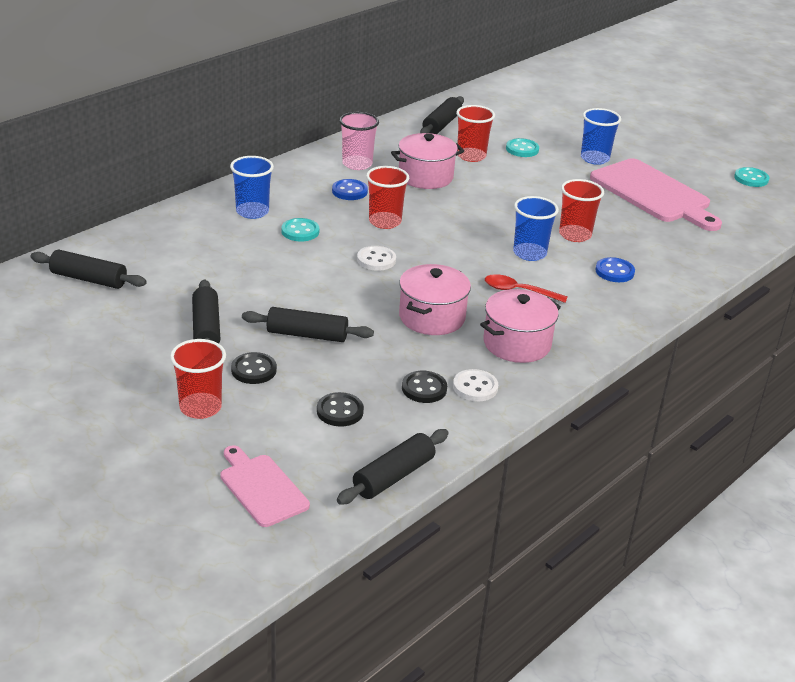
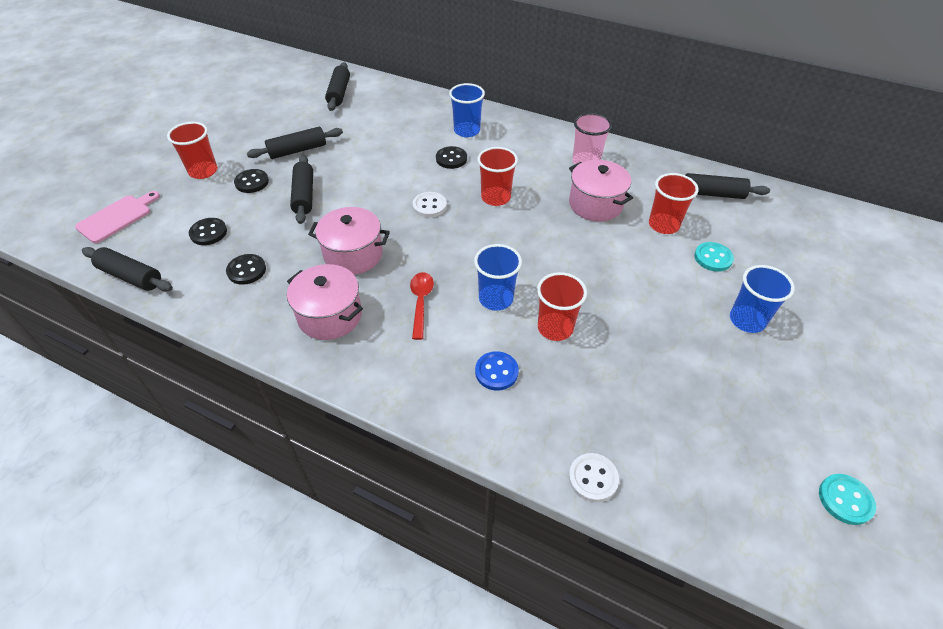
camera: 75 degrees right, 15 degrees up
turquoise button [281,218,319,241] -> black button [436,146,467,169]
blue button [332,179,368,200] -> none
white button [453,369,498,401] -> white button moved to [569,453,619,502]
pink cutting board [590,158,722,231] -> none

